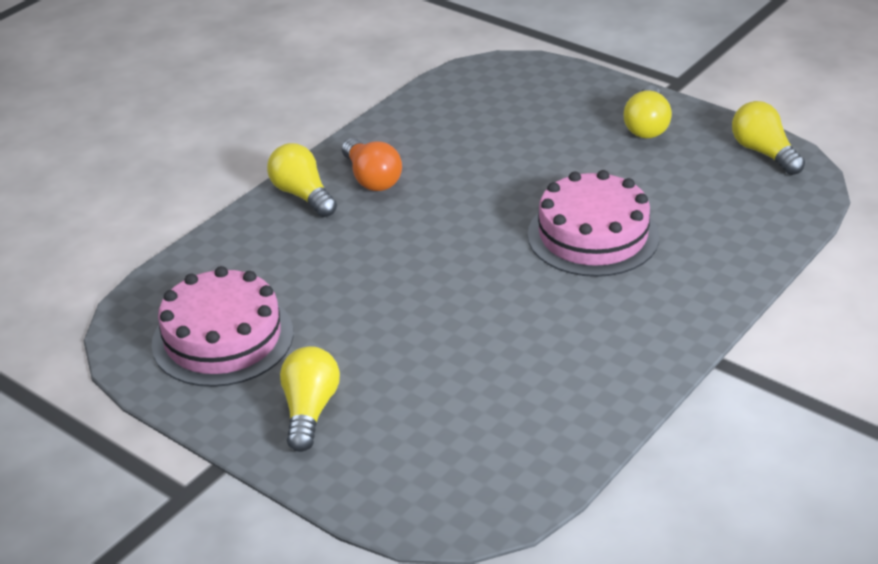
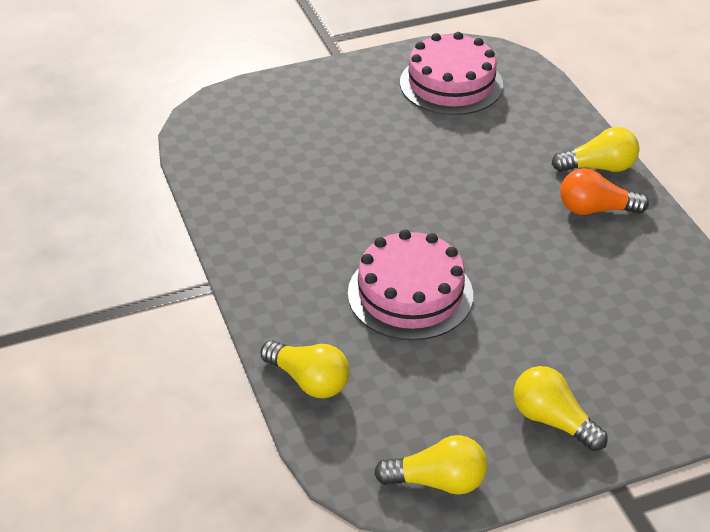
camera: 120 degrees right, 5 degrees up
yellow light bulb [280,346,340,452] -> yellow light bulb moved to [260,340,349,398]

